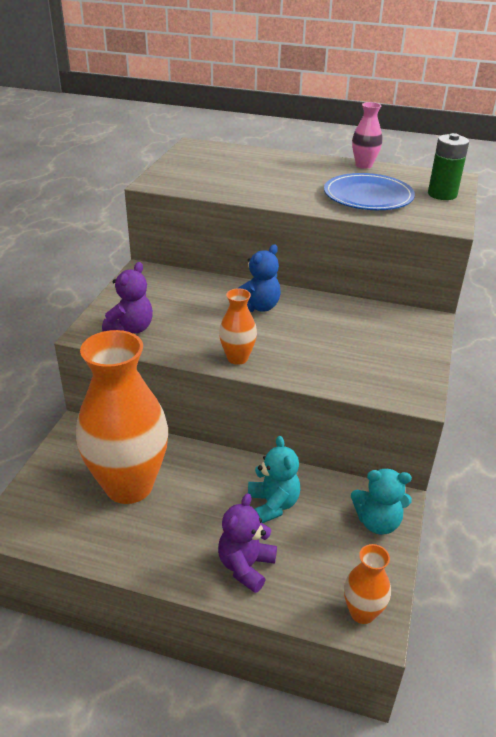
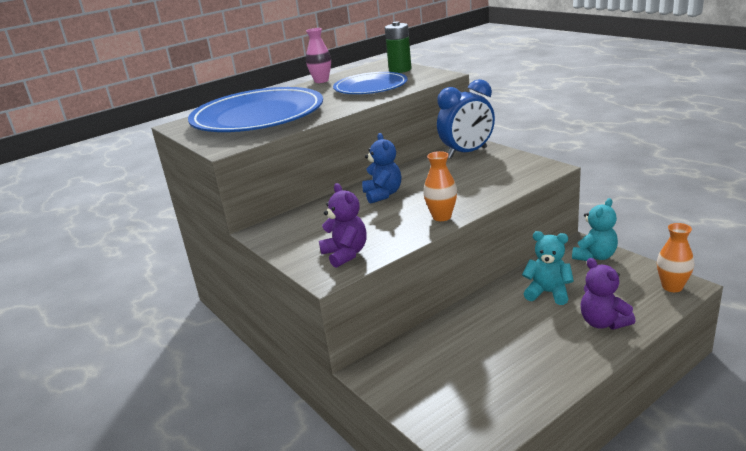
camera: 50 degrees left, 10 degrees down
orange vase [76,330,168,504] -> none
none -> blue plate [188,87,323,132]
none -> blue clock [437,79,495,158]

